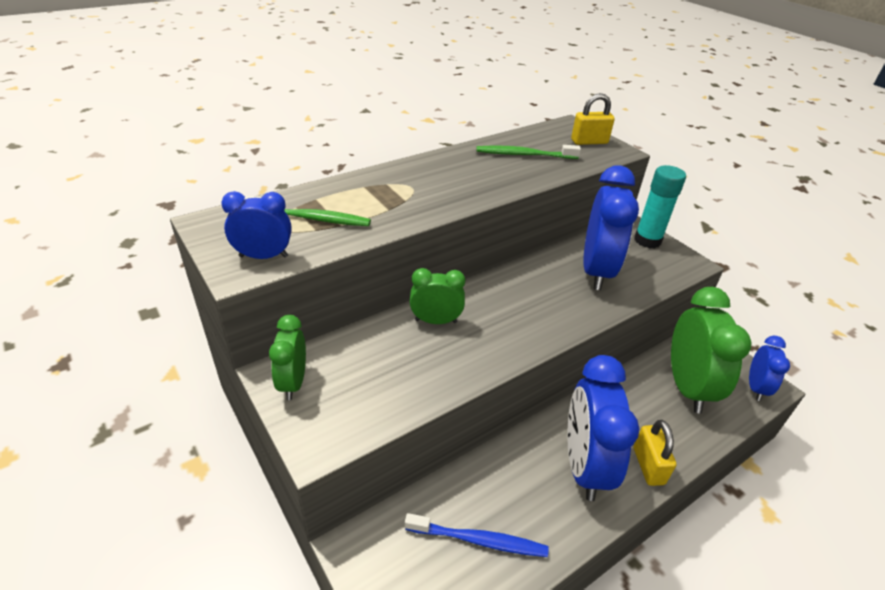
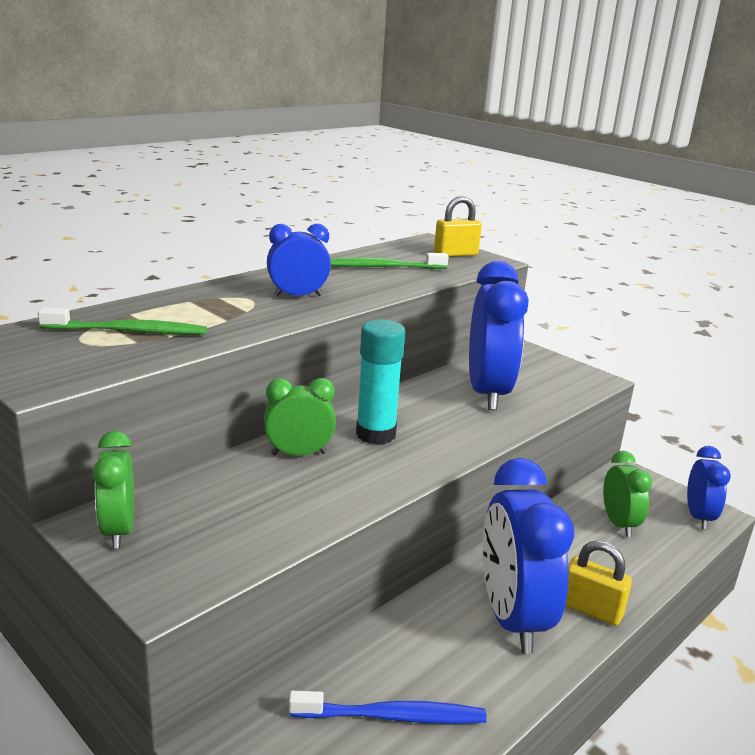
camera: 10 degrees left, 15 degrees down
blue clock [221,191,292,259] -> blue clock moved to [267,224,331,297]
yellow padlock [633,420,676,486] -> yellow padlock turned 45 degrees counterclockwise [565,540,632,626]
turquoise glue stick [634,165,686,248] -> turquoise glue stick moved to [356,320,405,445]
green clock [671,287,752,414] -> green clock [603,451,652,537], size x0.55

